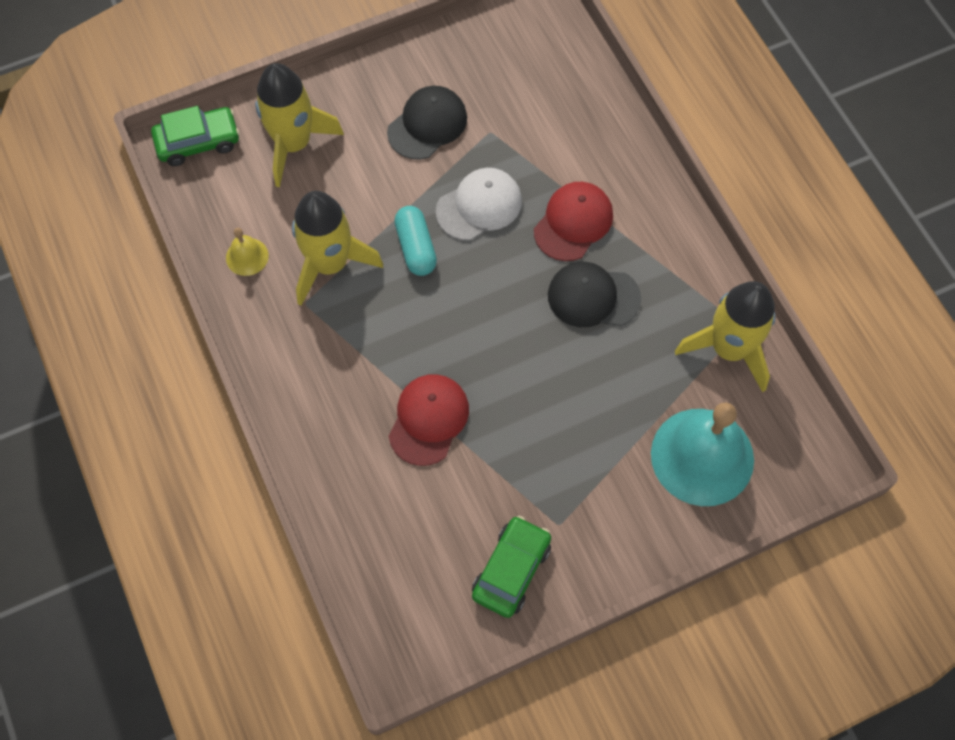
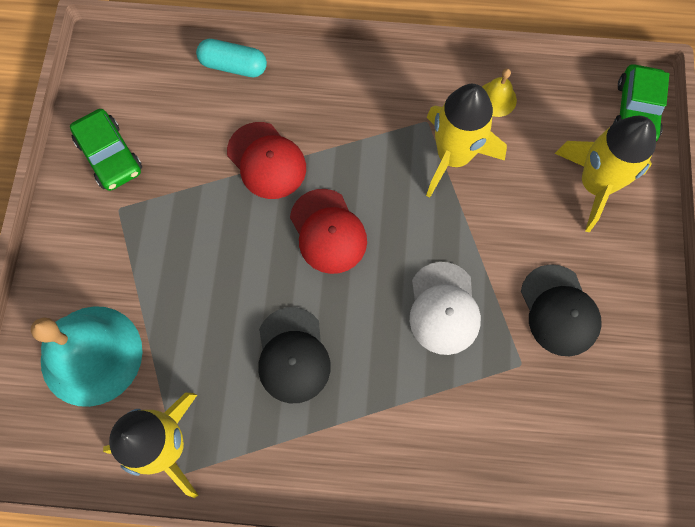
camera: 120 degrees right, 5 degrees up
turquoise capsule [394,206,437,276] -> turquoise capsule moved to [196,39,267,77]
red cap [534,182,613,261] -> red cap moved to [290,189,367,274]
black cap [548,262,641,327] -> black cap turned 135 degrees clockwise [258,307,331,403]

